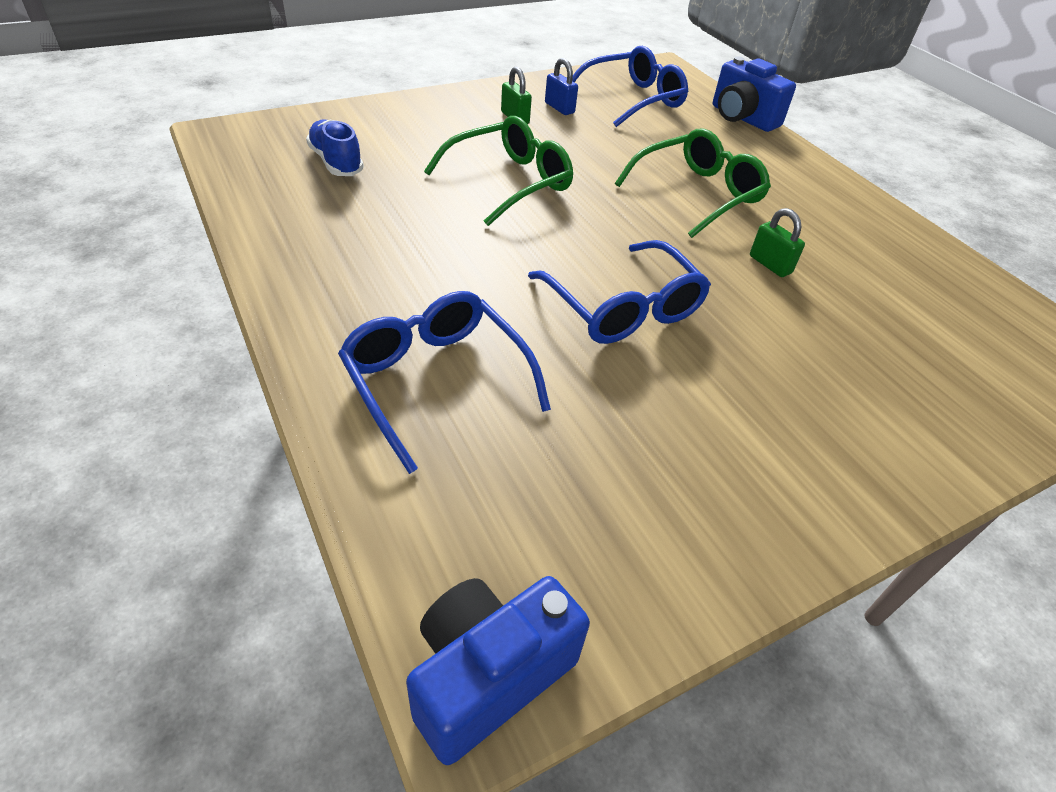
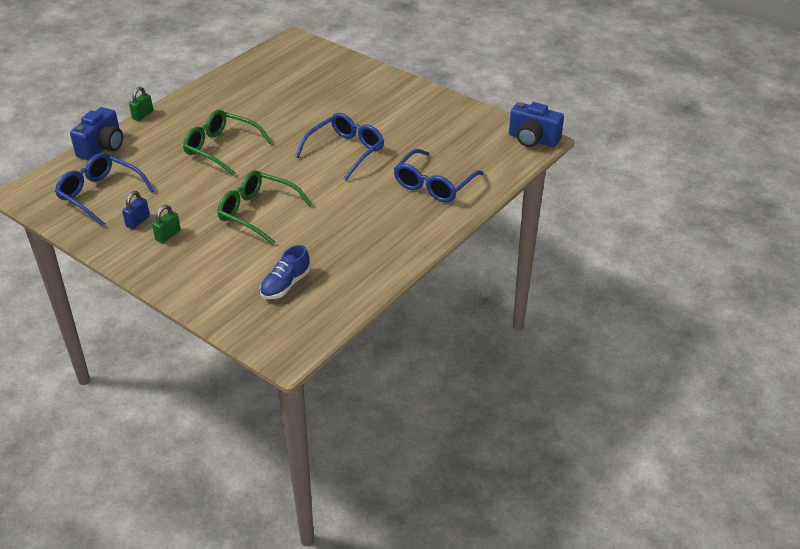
camera: 110 degrees left, 5 degrees down
green padlock [750,208,805,277] -> green padlock moved to [129,87,153,121]

